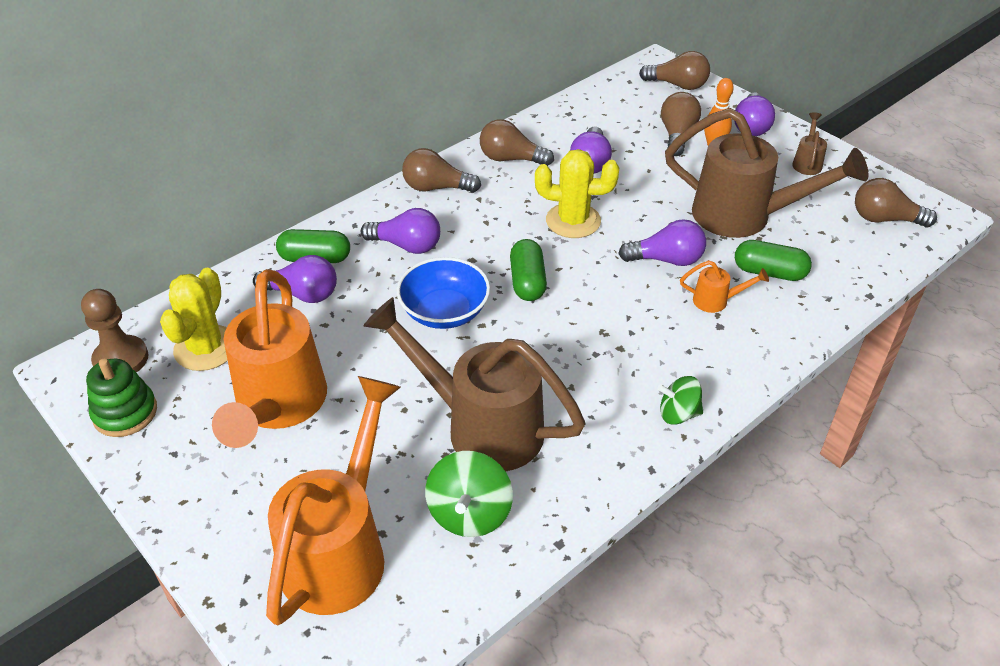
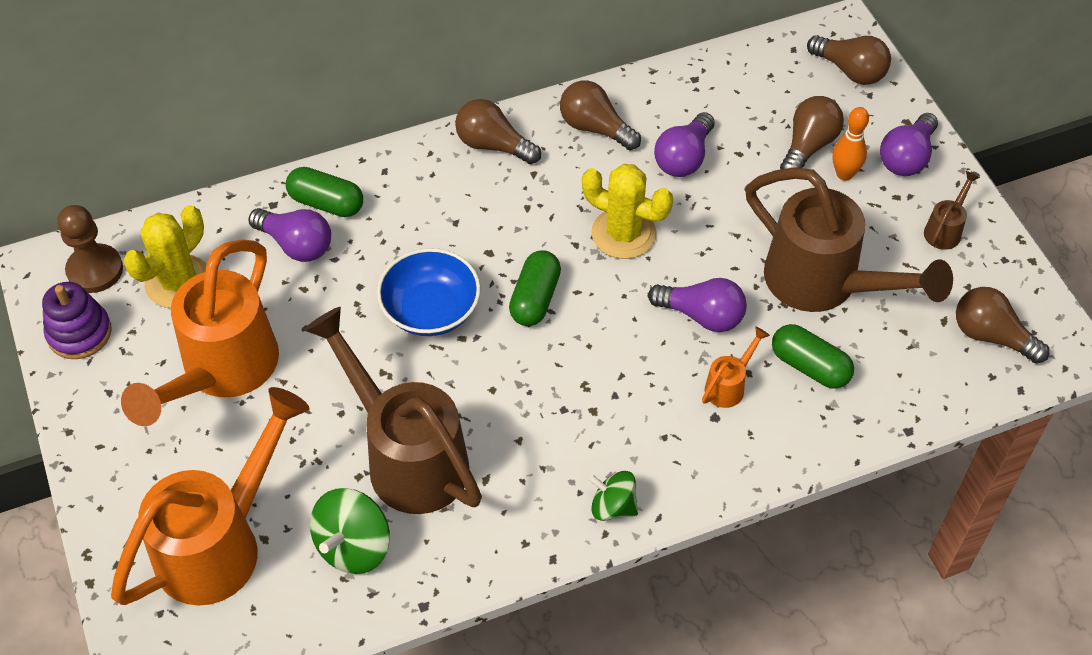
camera: 20 degrees right, 10 degrees up
green stacking toy [86,359,157,437] -> purple stacking toy [42,282,112,359]
purple light bulb [361,208,440,254] -> none
orange watering can [680,260,769,313] -> orange watering can turned 75 degrees counterclockwise [702,327,770,408]

